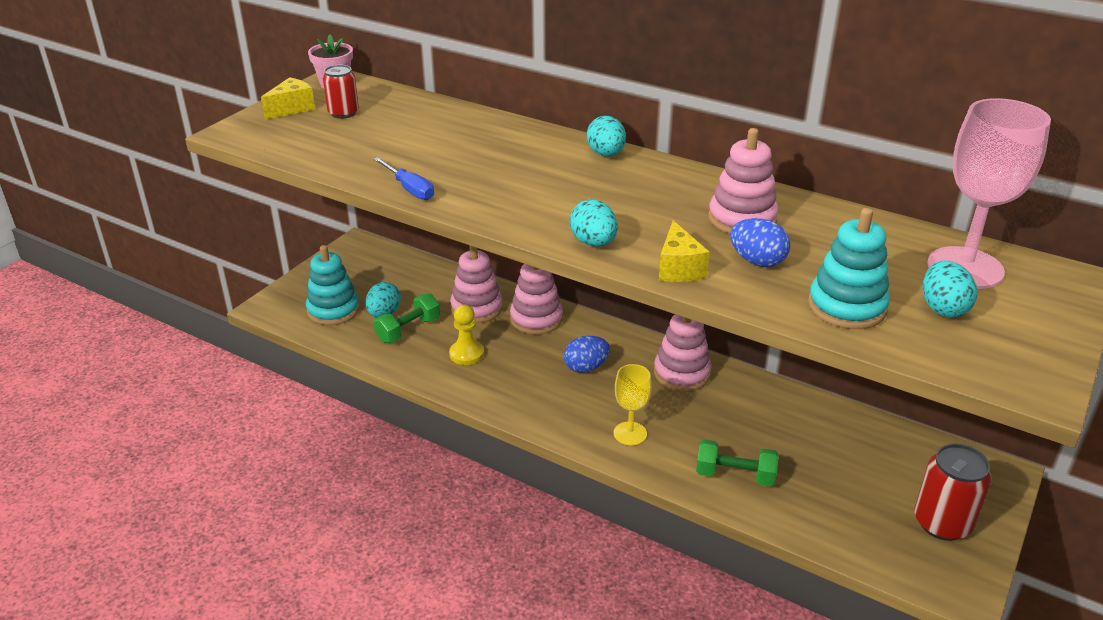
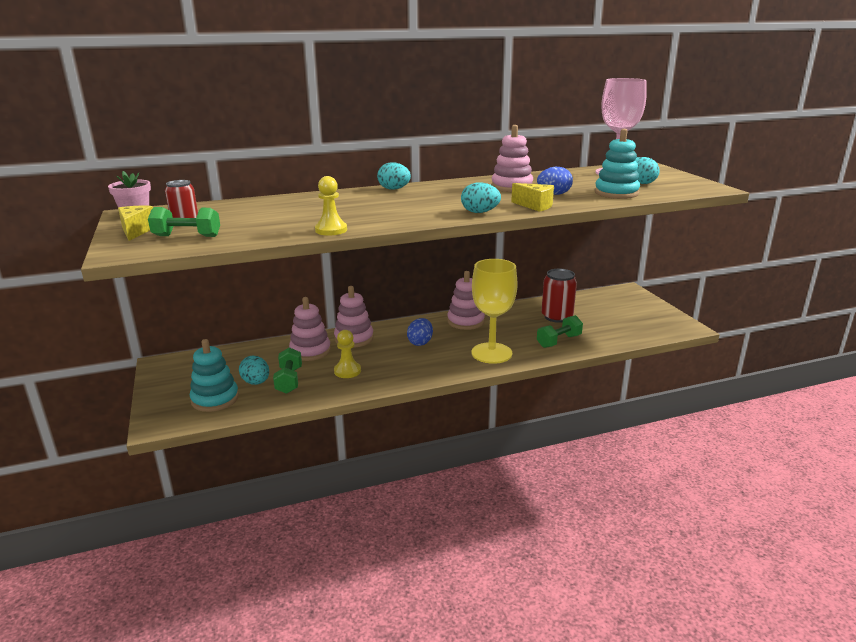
camera: 50 degrees left, 10 degrees down
blue screwdriver [374,157,434,200] -> yellow pawn [315,176,347,235]
yellow goblet [614,364,652,445] -> yellow goblet [471,259,518,364], size x1.81
red can [914,443,992,541] -> red can moved to [542,269,577,323]
none -> green dumbbell [148,207,220,237]

